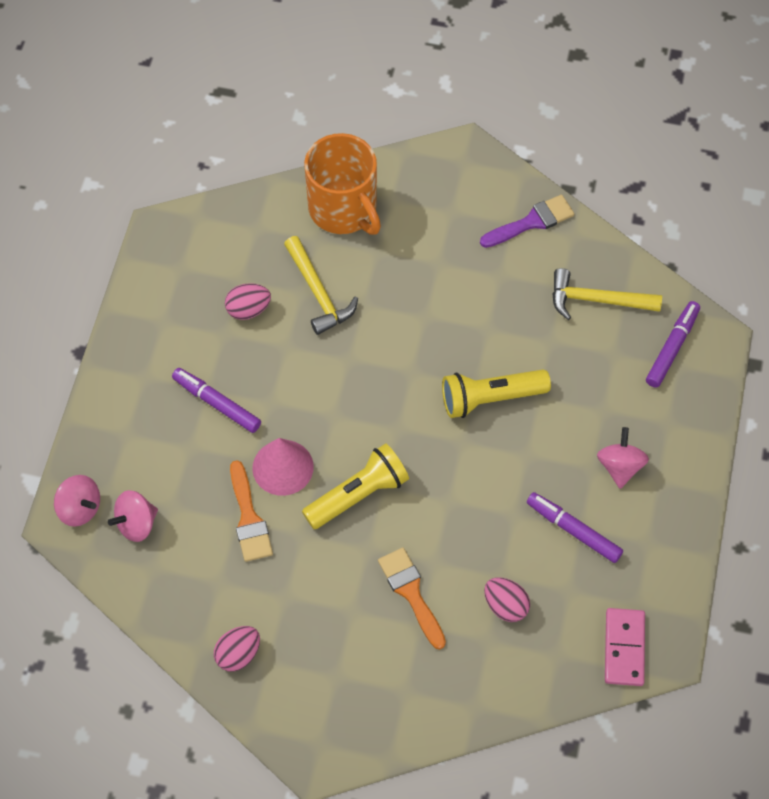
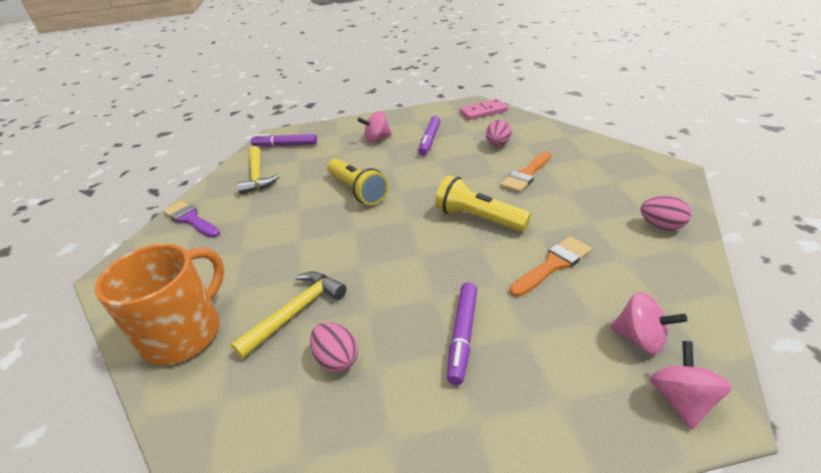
camera: 110 degrees left, 25 degrees down
pink cone [252,438,314,496] -> none

